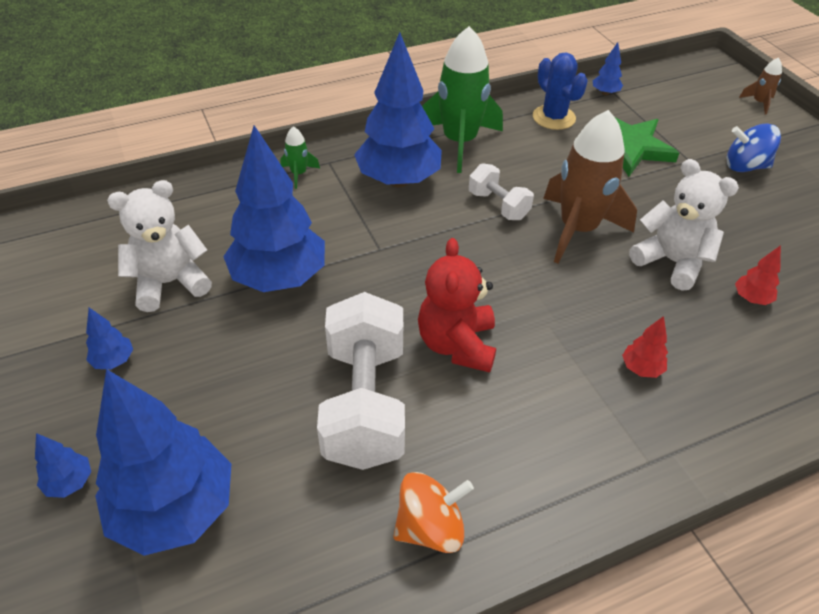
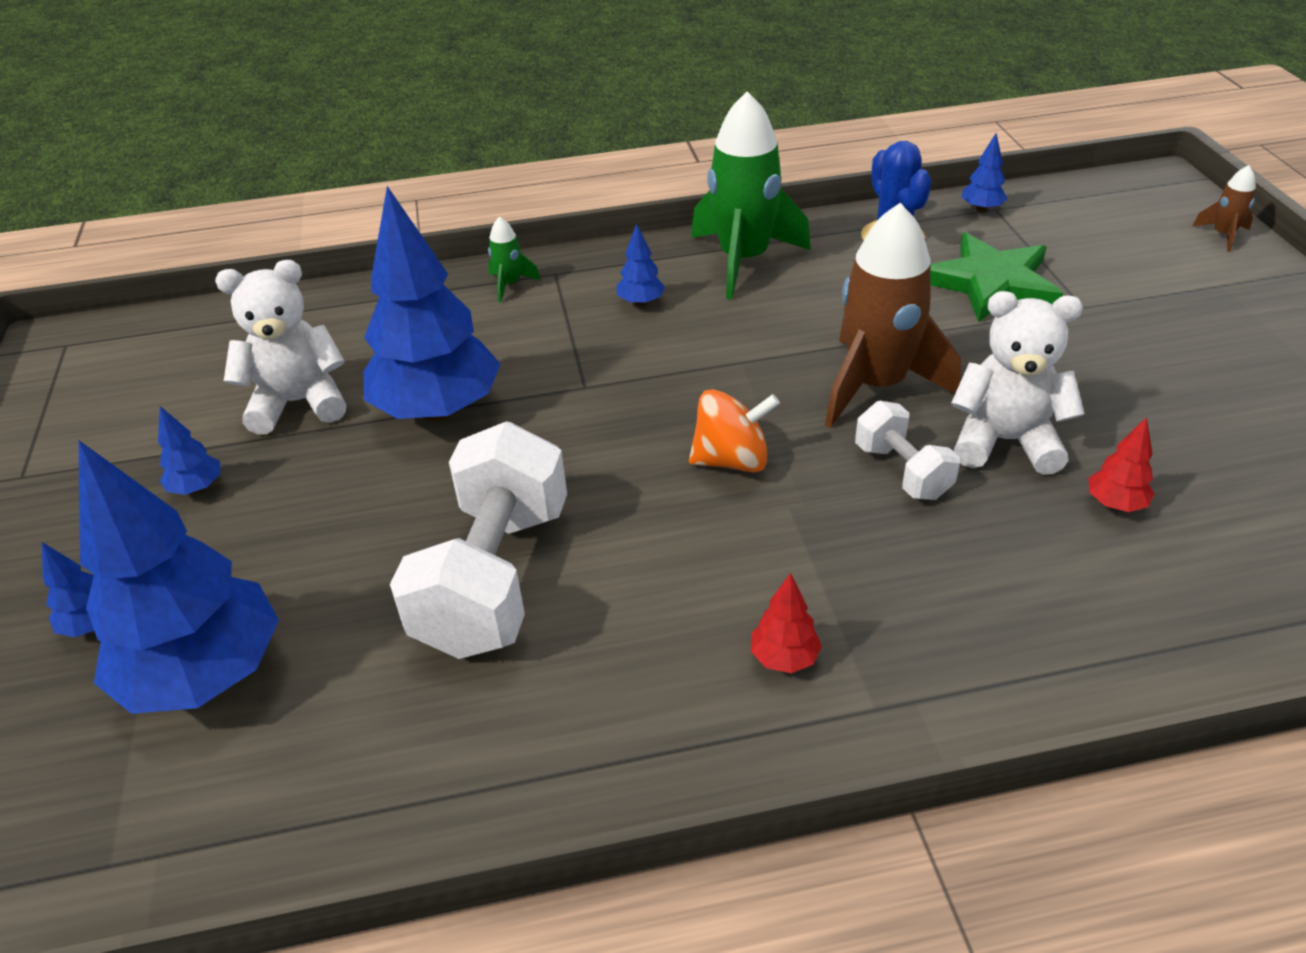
camera: 15 degrees right, 5 degrees down
blue tree [354,32,442,187] -> blue tree [617,224,665,306], size x0.41
orange spinning top [393,472,474,553] -> orange spinning top moved to [689,389,780,473]
red teddy bear [418,238,496,372] -> none
white dumbbell [469,163,534,220] -> white dumbbell moved to [855,401,960,500]
red tree [622,316,668,378] -> red tree moved to [751,573,822,673]
white teddy bear [629,159,739,291] -> white teddy bear turned 45 degrees counterclockwise [951,291,1085,475]
blue spinning top [726,124,781,172] -> none

